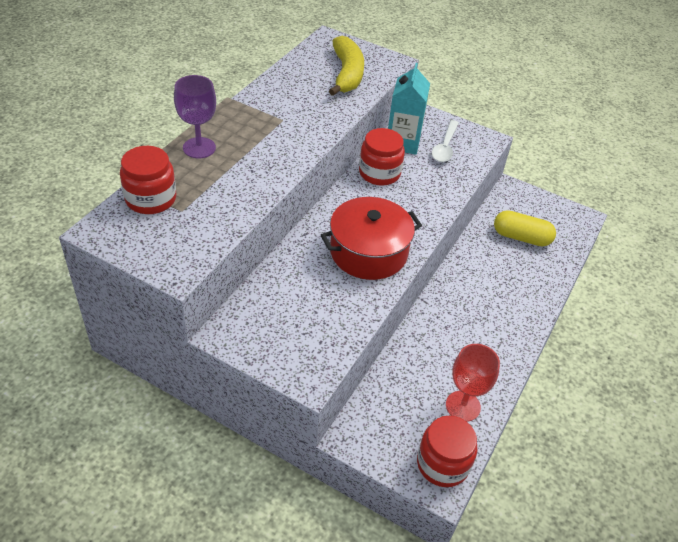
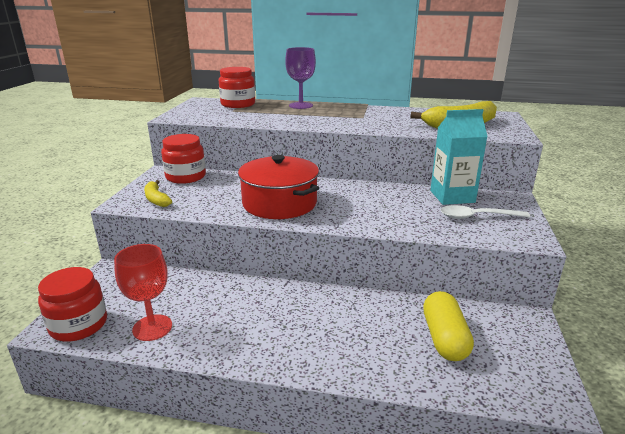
camera: 75 degrees right, 20 degrees down
red jar [359,128,405,186] -> red jar moved to [161,134,206,184]
none -> yellow banana [144,180,172,207]

